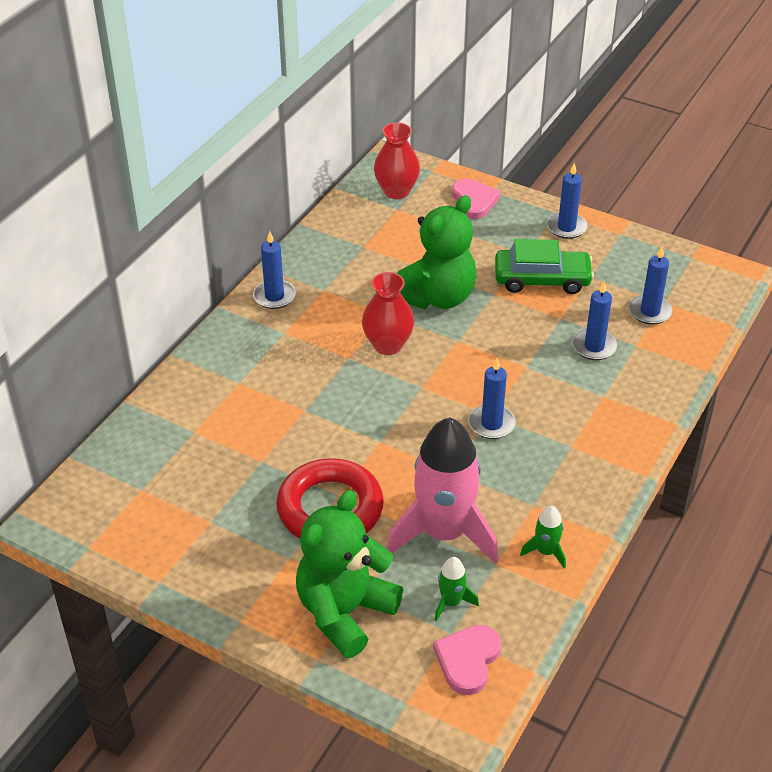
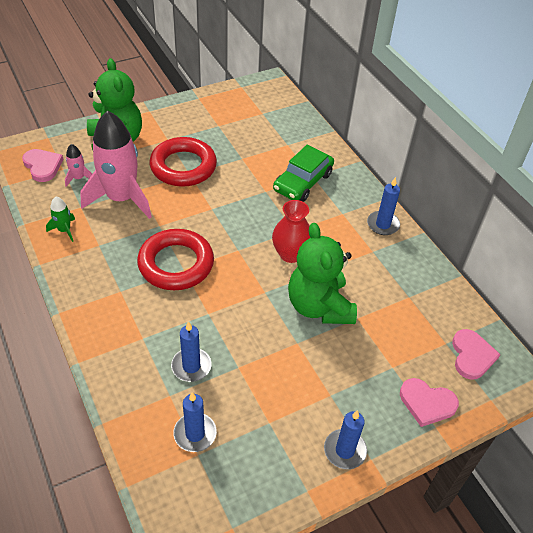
camera: 120 degrees right, 5 degrees up
red vase [374,122,420,199] -> pink heart [452,329,501,380]
green rocket [435,557,479,621] -> pink rocket [65,144,92,187]
blue candle [469,358,516,439] -> red ring [137,229,214,290]
green car [495,239,594,294] -> green car moved to [273,145,334,202]

